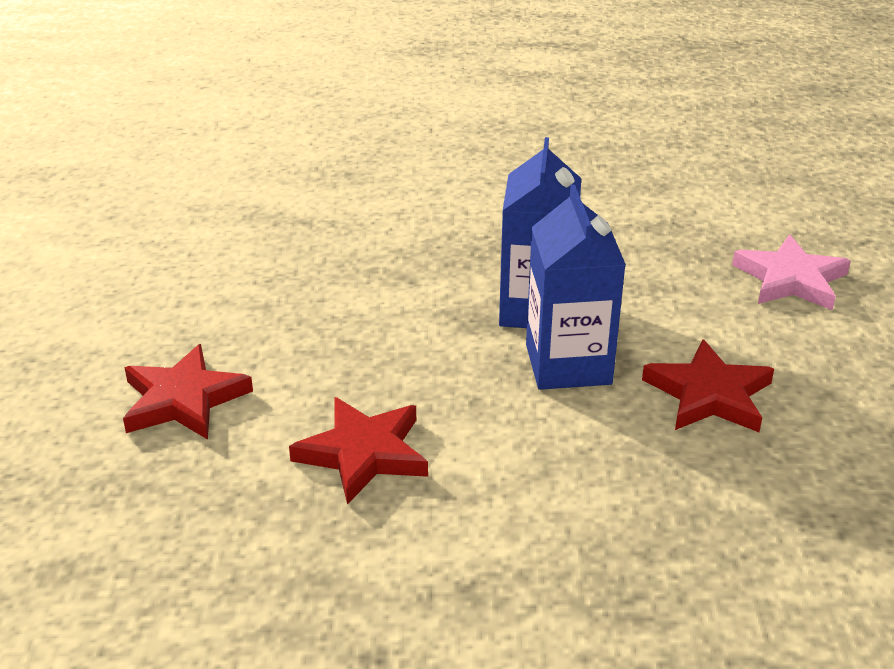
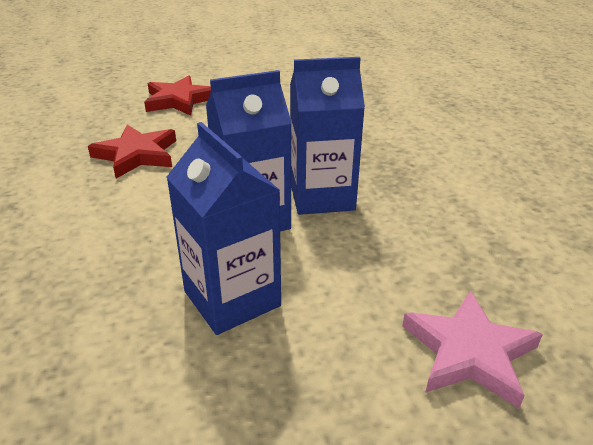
camera: 75 degrees right, 0 degrees up
red star [642,339,774,432] -> blue carton [167,122,281,335]

